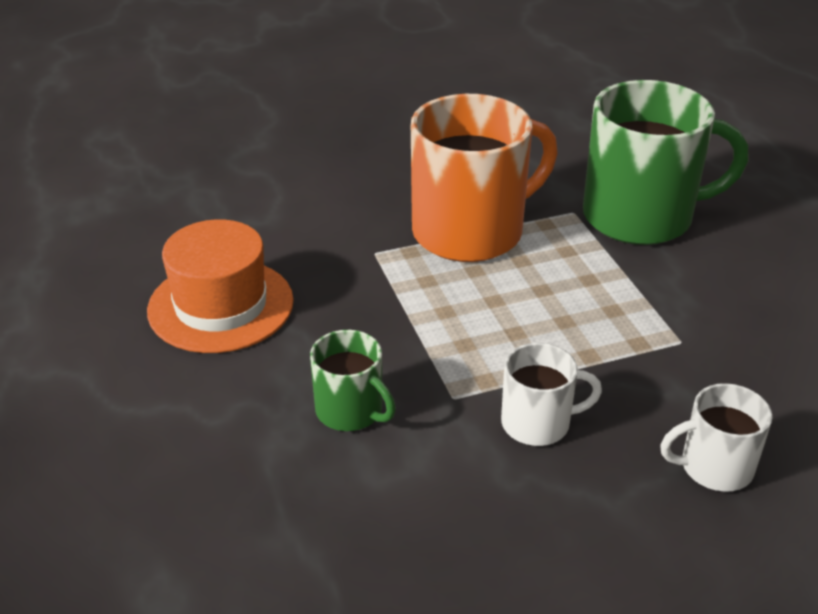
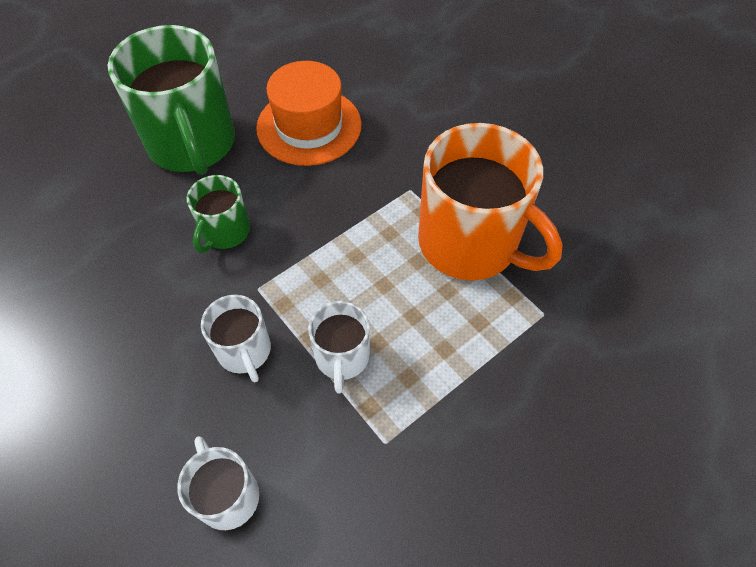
camera: 70 degrees right, 20 degrees up
green mug [583,80,749,245] -> green mug moved to [108,25,235,175]
none -> white mug [308,301,370,394]

